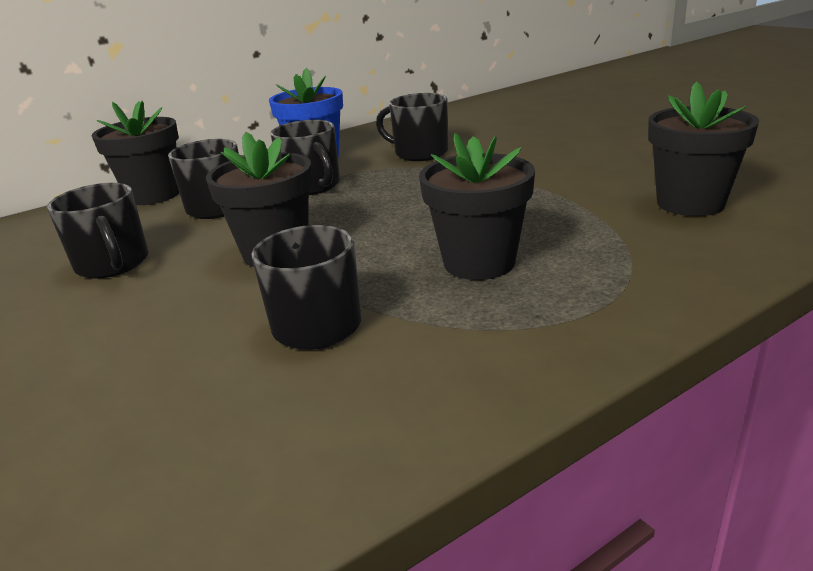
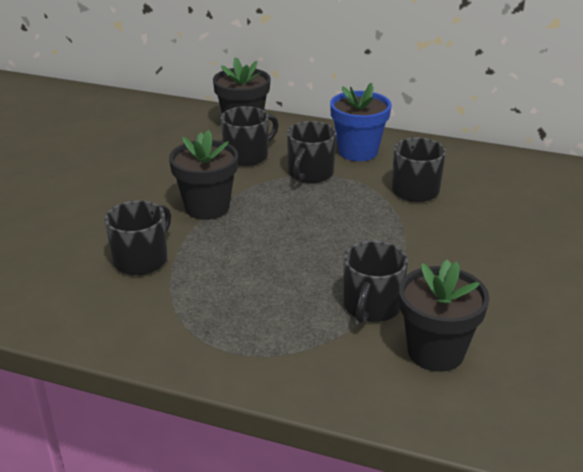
camera: 50 degrees right, 5 degrees up
black mug [47,183,149,279] -> black mug moved to [343,241,408,324]
black flower pot [419,133,535,280] -> none

